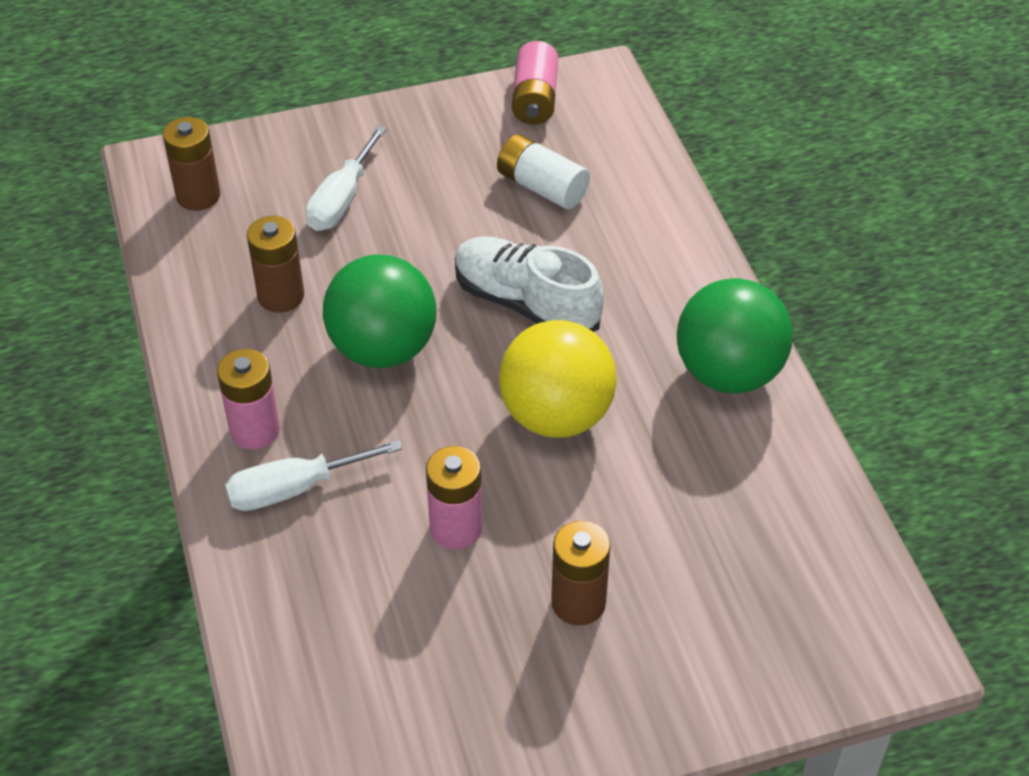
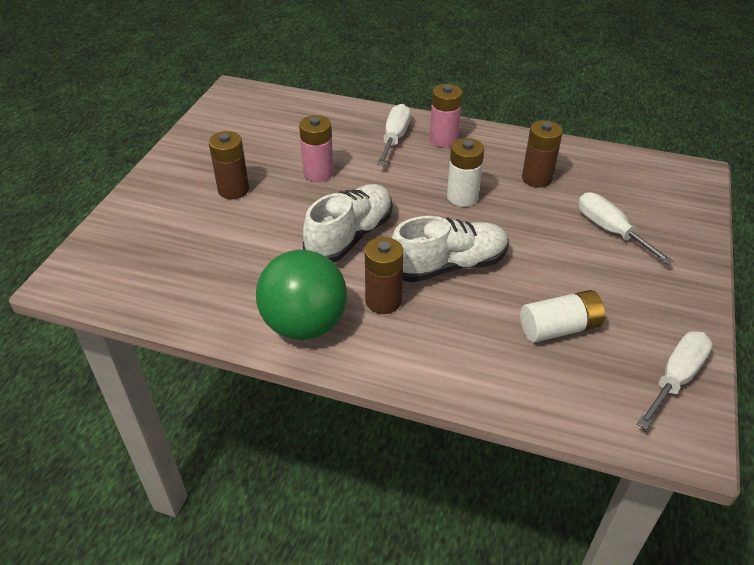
camera: 125 degrees right, 5 degrees down
brown battery [163,117,220,211] -> brown battery moved to [365,237,404,314]
green ball [323,254,436,368] -> white battery [447,138,484,207]
yellow ball [499,320,617,438] -> white shoe [303,184,393,262]
pink battery [512,41,558,125] -> white screwdriver [637,331,713,429]

